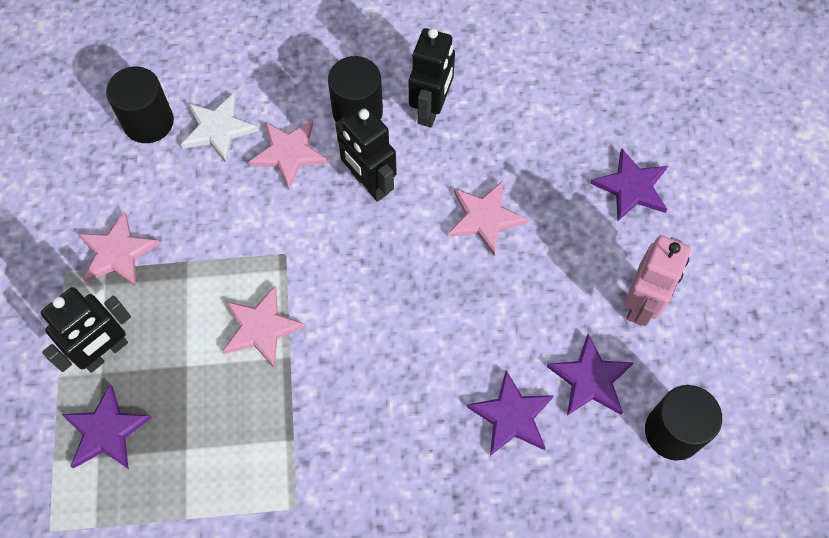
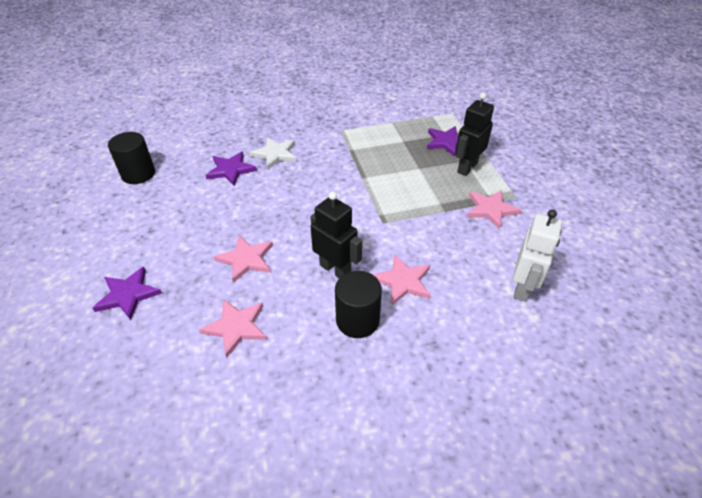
camera: 170 degrees right, 20 degrees down
black cylinder [106,67,174,143] -> white robot [513,210,562,302]
white star [181,93,259,163] -> white star moved to [249,137,297,169]
pink star [223,286,306,368] -> pink star moved to [199,299,267,358]
black robot [409,28,455,128] -> none
purple star [546,334,634,415] -> none
pink robot [624,235,691,326] -> none

